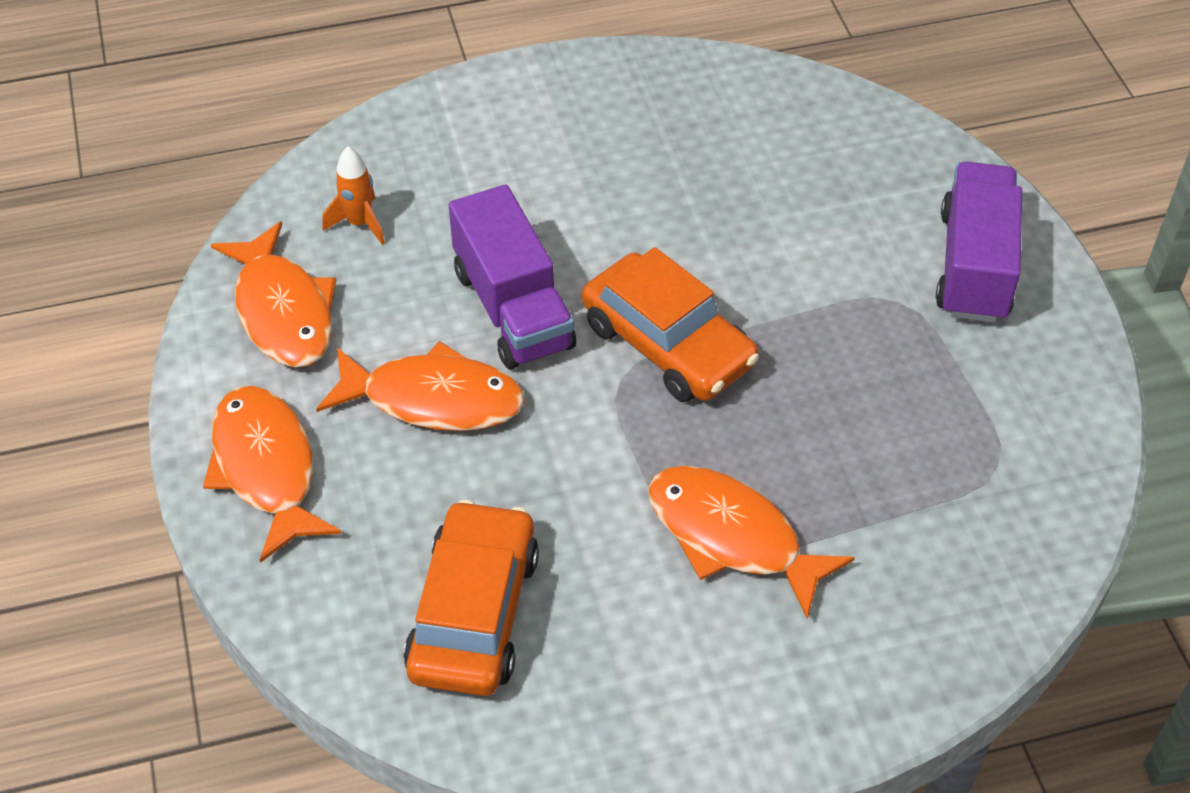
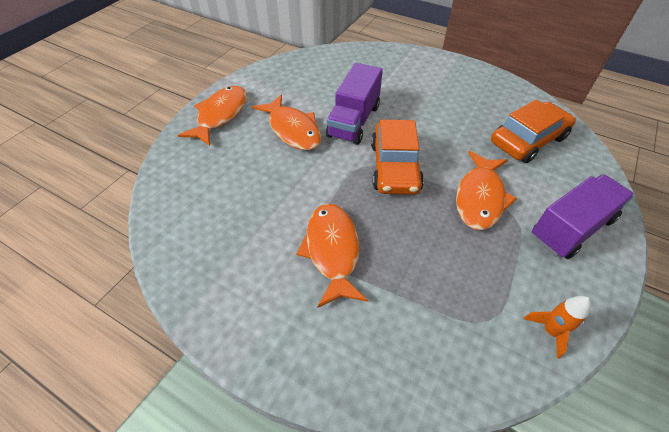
camera: 45 degrees right, 0 degrees up
orange fish [211,221,336,367] -> orange fish moved to [456,151,517,230]
orange rocket [322,146,385,245] -> orange rocket moved to [524,296,591,359]
orange car [404,500,539,696] -> orange car moved to [491,99,576,163]

